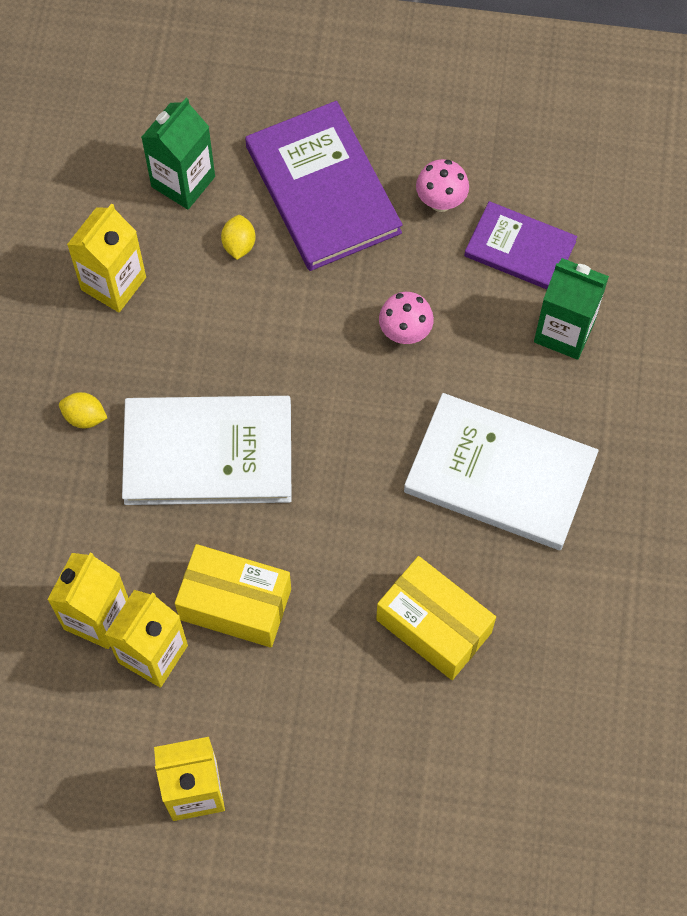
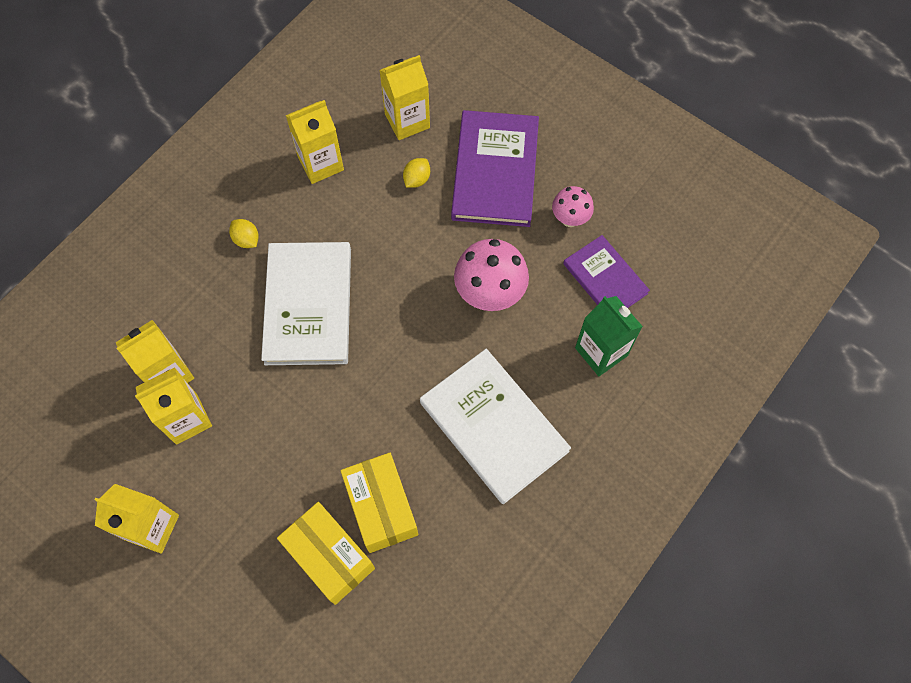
camera: 30 degrees right, 0 degrees up
white book [122,396,291,505] -> white book turned 60 degrees clockwise [261,242,351,365]
green carton [141,98,215,209] -> yellow carton [380,55,430,140]
yellow box [175,544,291,648] -> yellow box moved to [277,502,375,605]
pink mushroom [379,292,434,344] -> pink mushroom [454,239,529,311], size x1.71

